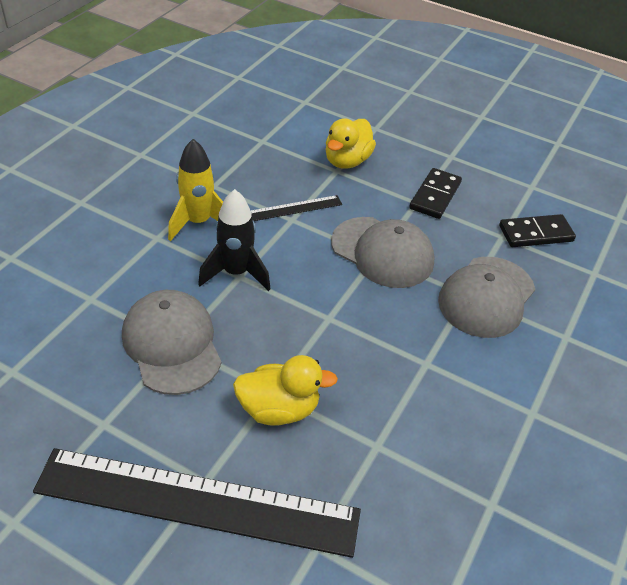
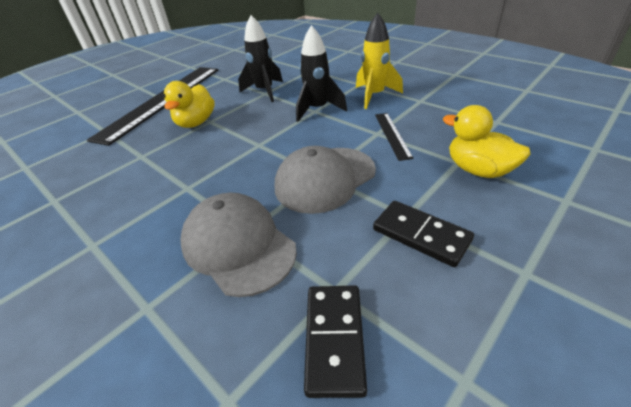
camera: 110 degrees right, 5 degrees down
grey cap [122,290,222,395] -> black rocket [238,15,283,102]

